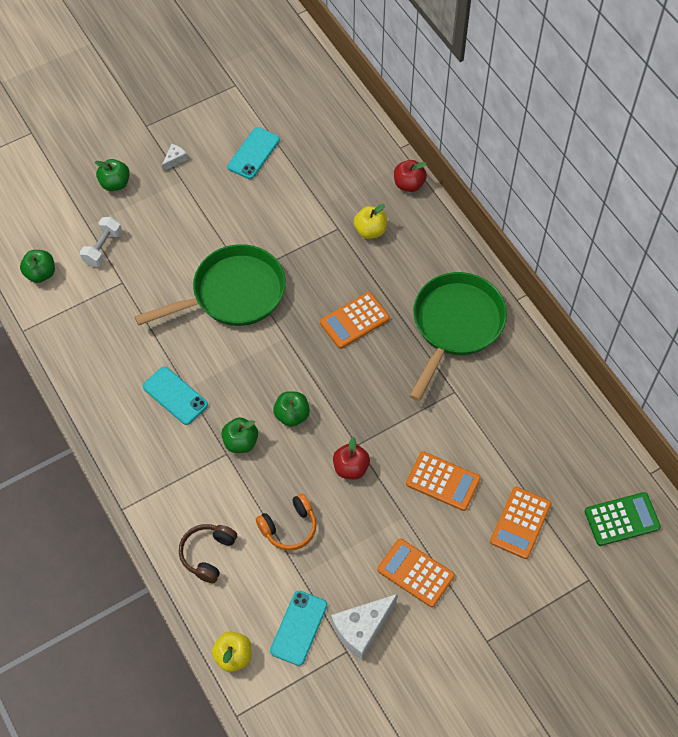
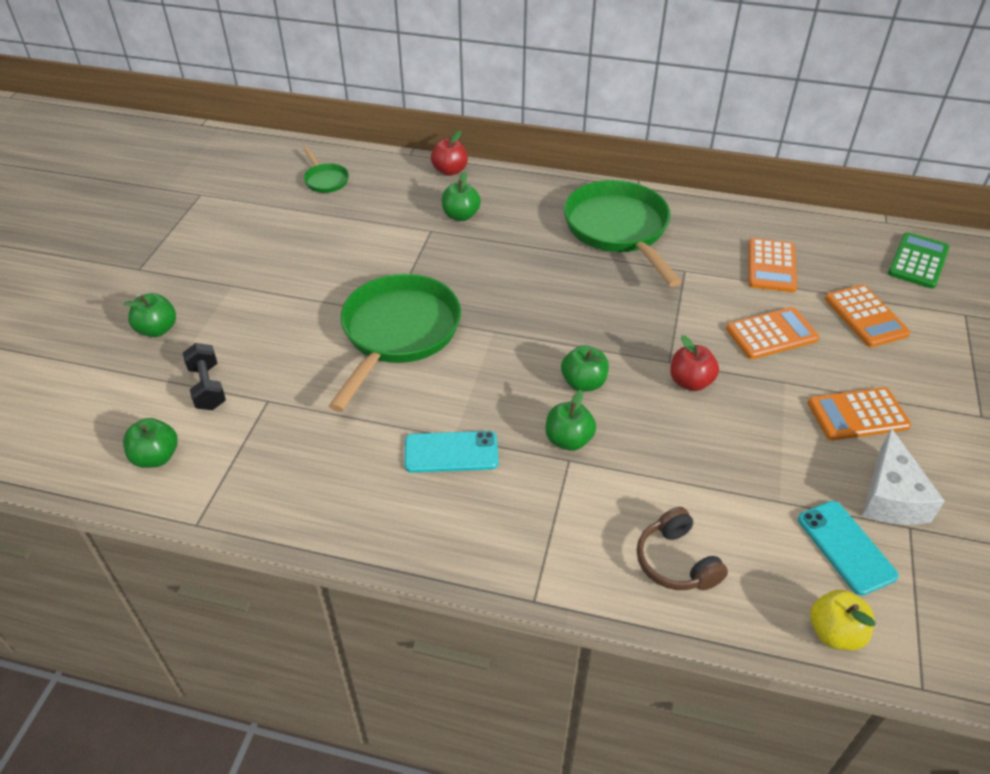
camera: 45 degrees left, 15 degrees down
white dumbbell [80,217,122,267] -> black dumbbell [183,343,226,410]
white cheese [162,144,188,171] -> none
turquoise phone [228,127,280,179] -> none
orange headphones [256,493,317,551] -> none
orange calculator [320,292,390,349] -> orange calculator moved to [748,238,797,292]
yellow apple [354,204,387,239] -> green apple [442,172,481,221]
none -> green pan [304,147,349,193]

